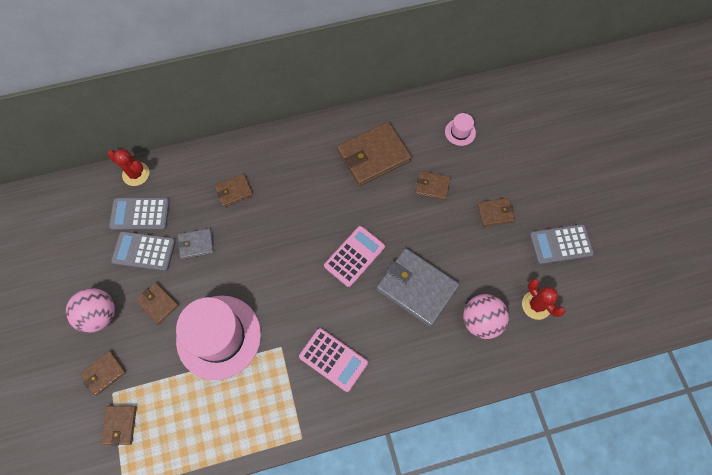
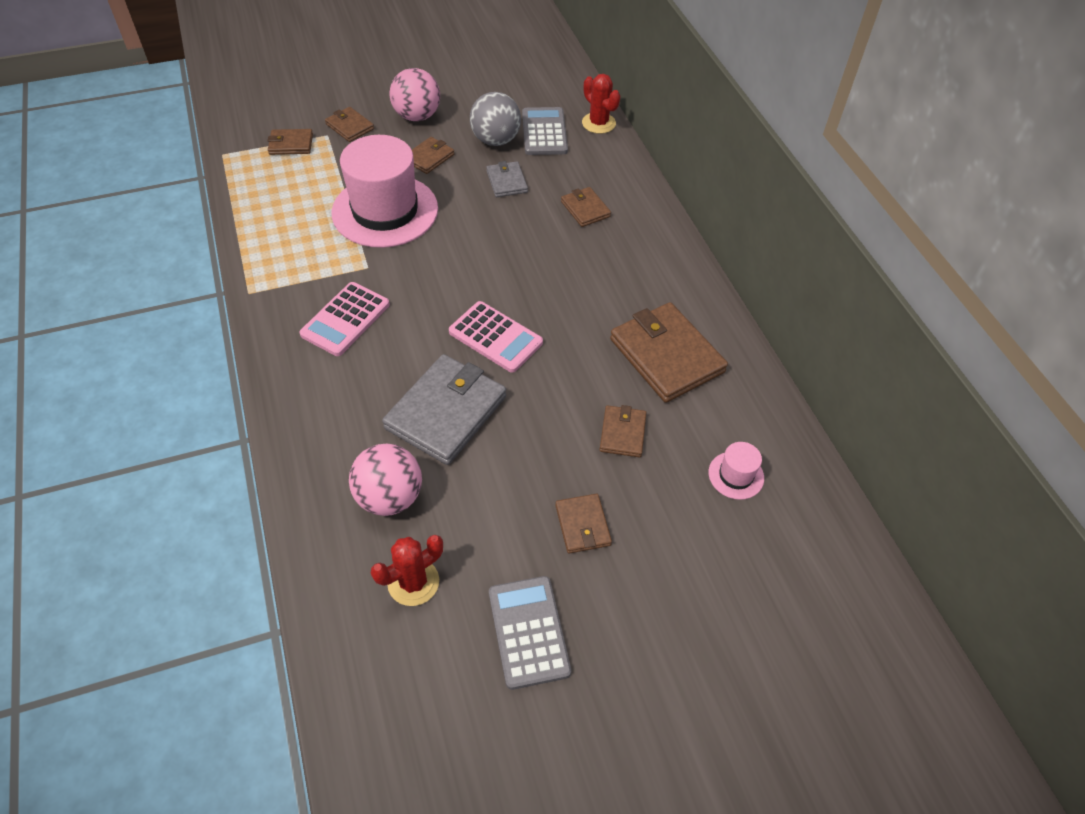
camera: 85 degrees right, 15 degrees down
red cactus [108,149,149,186] -> red cactus turned 60 degrees counterclockwise [582,74,621,134]
grey calculator [111,231,176,271] -> grey ball [470,92,521,146]

